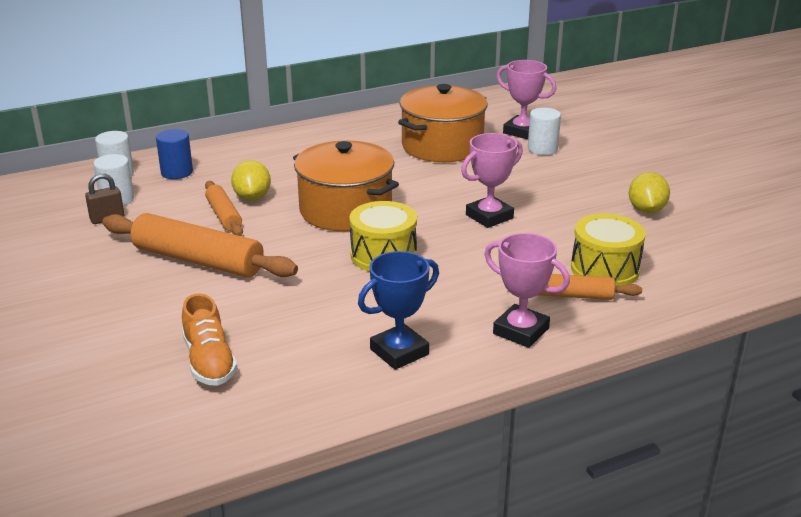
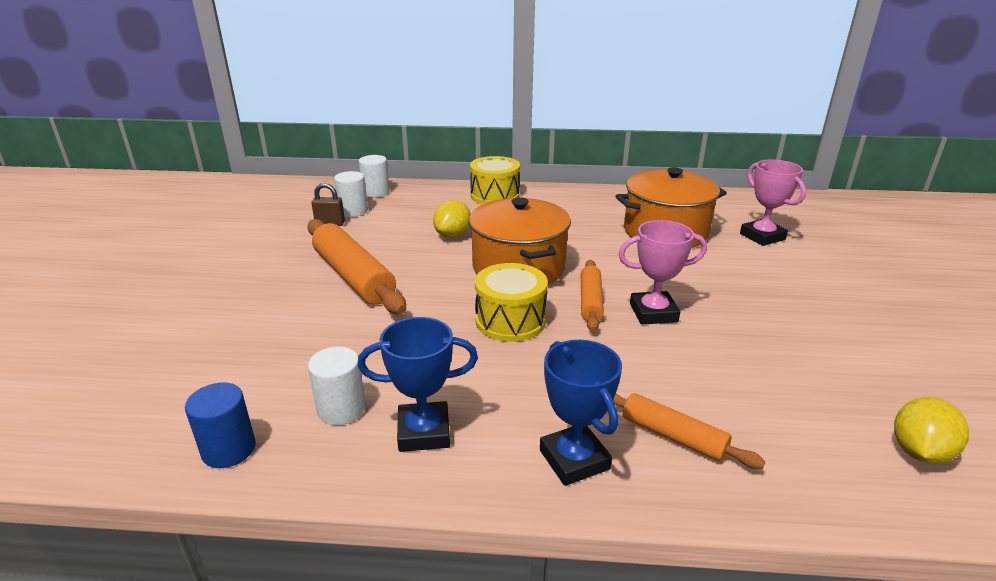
camera: 30 degrees right, 0 degrees up
blue cylinder [156,129,193,179] -> blue cylinder moved to [185,383,256,468]
orange shoe [182,293,237,386] -> none
orange rolling pin [205,181,243,236] -> orange rolling pin moved to [581,260,604,331]
pink trophy [484,233,570,348] -> blue trophy [540,340,622,486]
white cylinder [528,108,561,155] -> white cylinder moved to [308,347,365,425]
yellow drum [571,213,646,286] -> yellow drum moved to [470,156,520,204]
yellow lemon [629,172,670,214] -> yellow lemon moved to [894,397,969,464]

